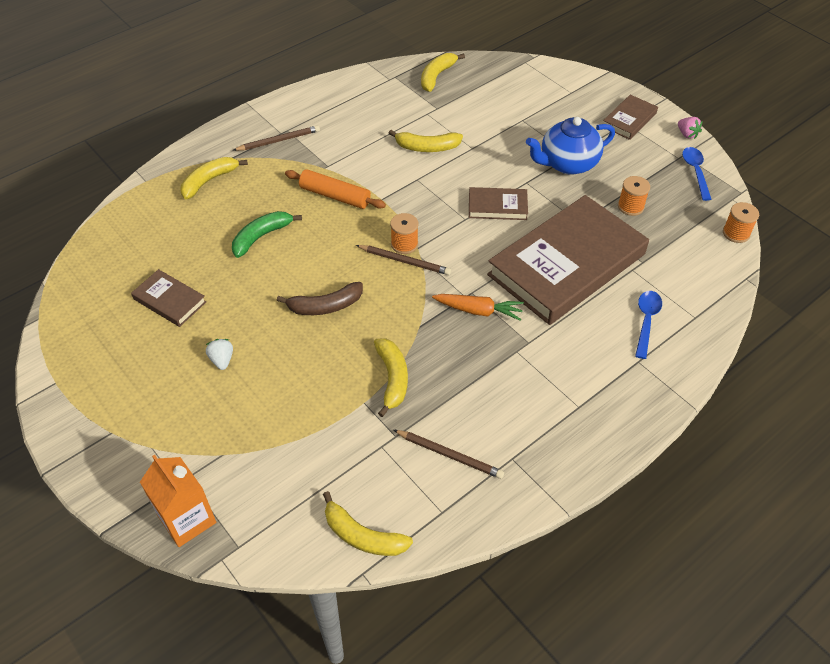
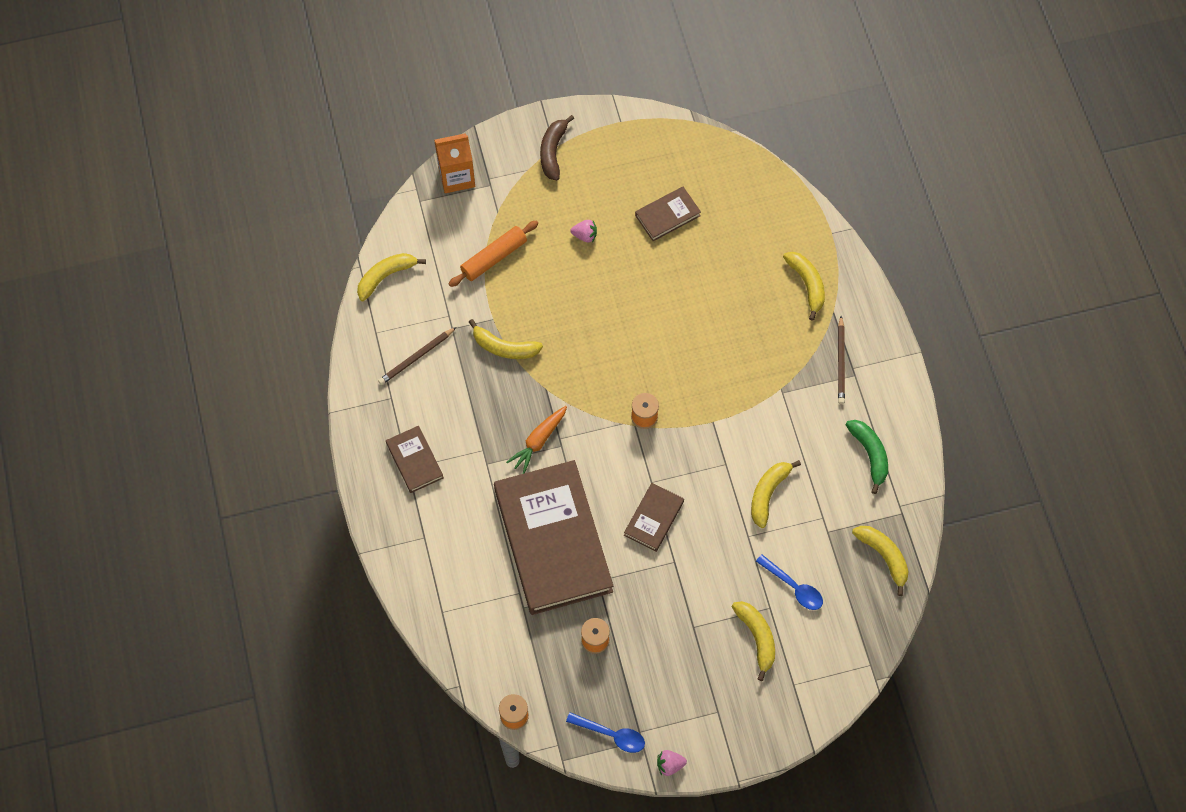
camera: 115 degrees right, 15 degrees up
white strawberry [206,339,233,370] -> pink strawberry [570,220,597,242]
green banana [232,211,302,258] -> green banana moved to [846,420,888,494]
brown banana [277,282,363,315] -> brown banana moved to [540,115,574,181]
orange rolling pin [285,169,386,209] -> orange rolling pin moved to [449,221,538,287]
brown pencil [356,245,451,275] -> none
blue teapot [526,117,615,175] -> none
brown book [603,95,658,140] -> brown book moved to [386,426,444,493]
blue spoon [635,291,662,359] -> blue spoon moved to [756,554,823,610]
none -> yellow banana [732,601,775,681]

